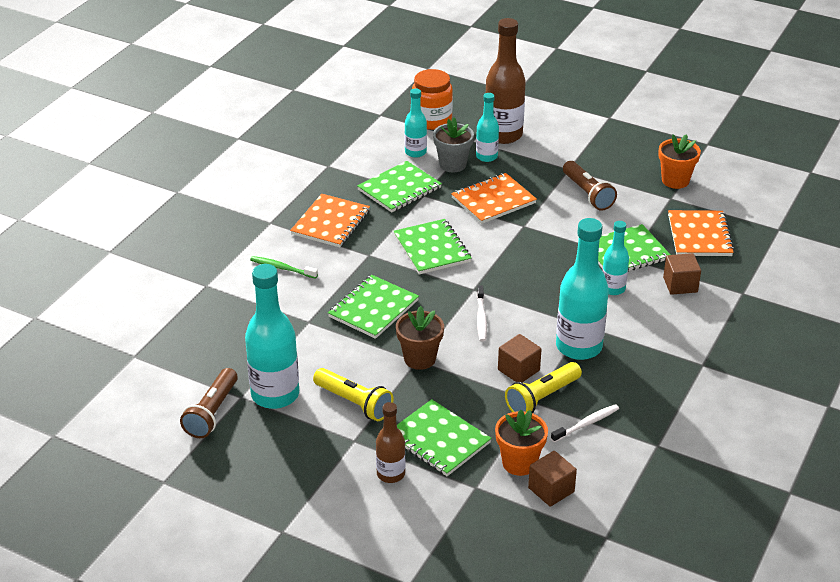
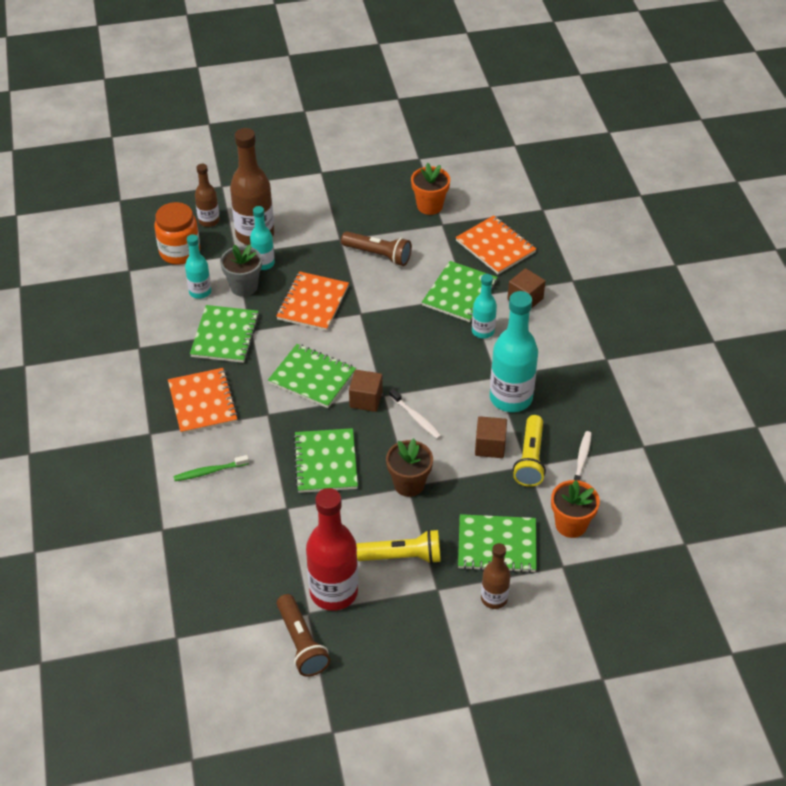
camera: 40 degrees left, 10 degrees up
turquoise bottle [245,264,299,409] -> red bottle [306,488,358,611]
brown cube [528,451,577,507] -> brown cube moved to [349,370,383,412]
none -> brown bottle [195,164,220,227]

